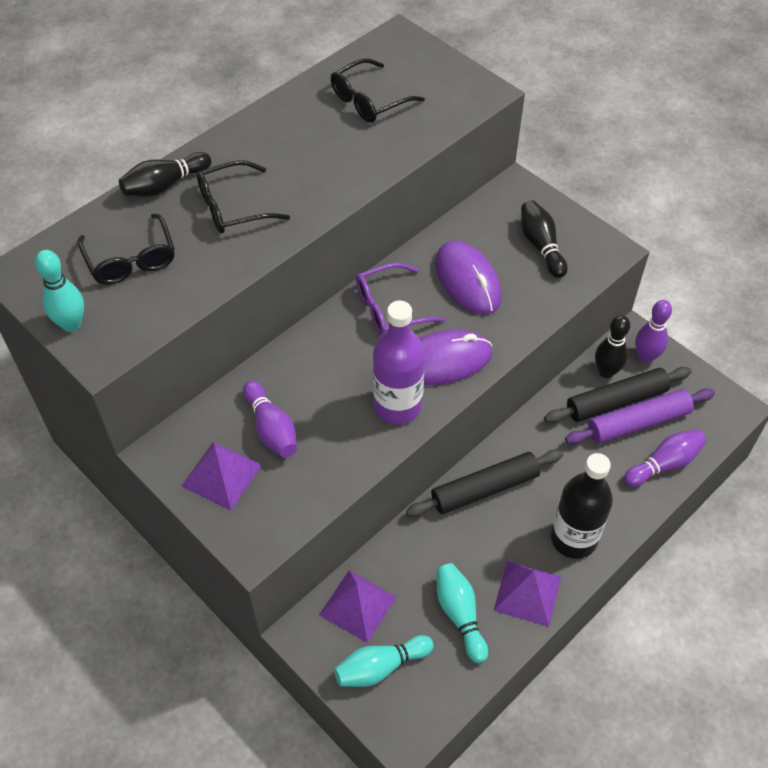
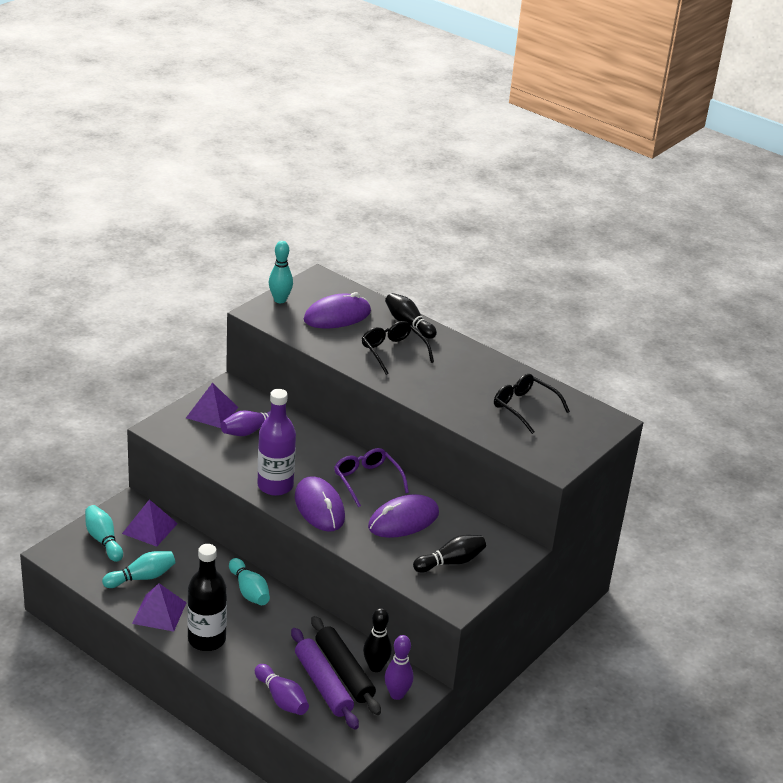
camera: 80 degrees right, 20 degrees down
black glasses [78,214,175,285] -> purple mouse [304,292,371,328]
black rolling pin [406,449,563,517] -> turquoise bowling pin [229,558,270,605]

